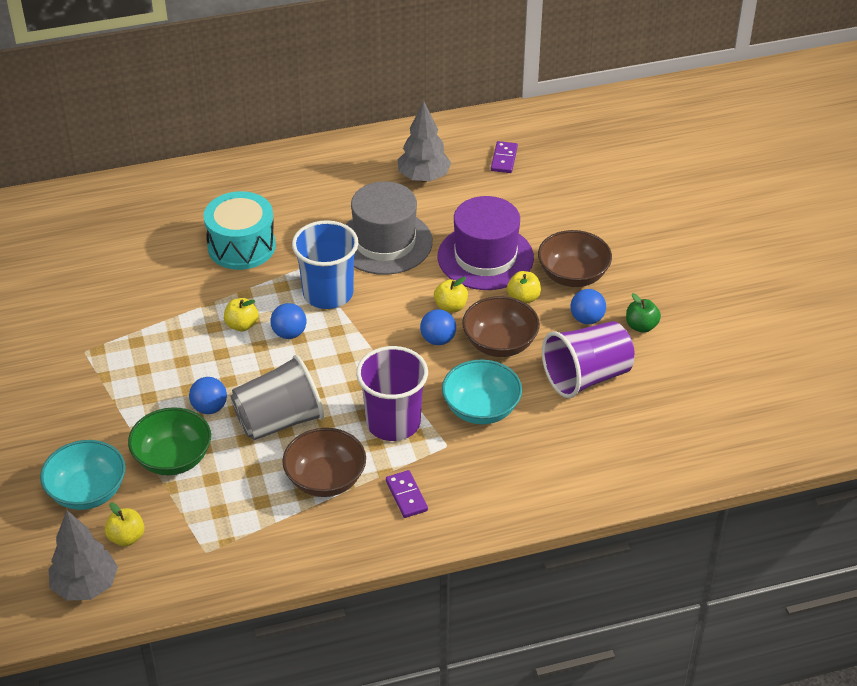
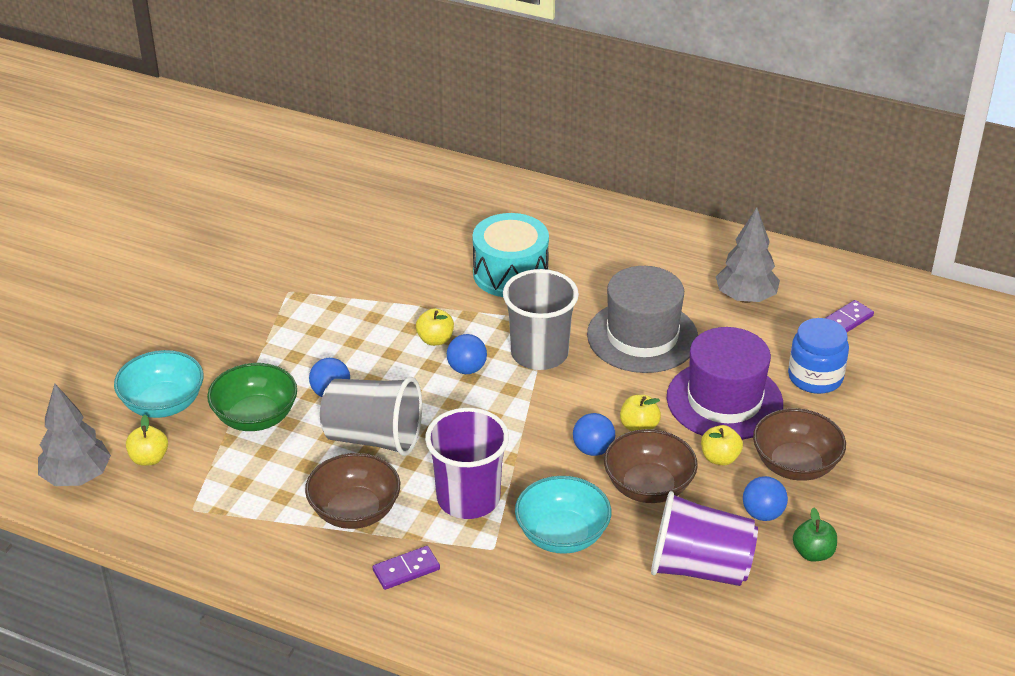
camera: 40 degrees right, 5 degrees down
blue cup [292,220,358,309] -> grey cup [503,269,579,370]
purple domino [386,470,428,518] -> purple domino turned 45 degrees clockwise [373,546,440,590]
none -> blue jar [788,318,849,394]

